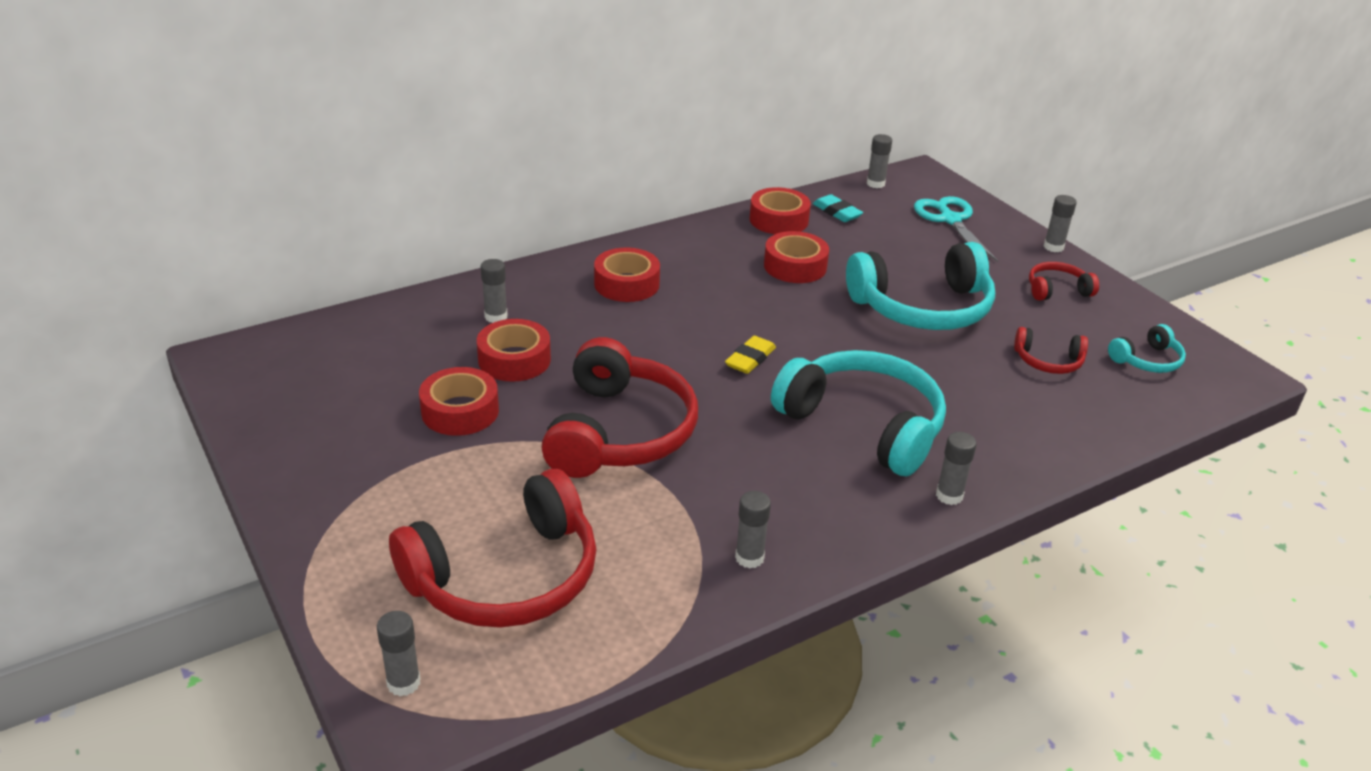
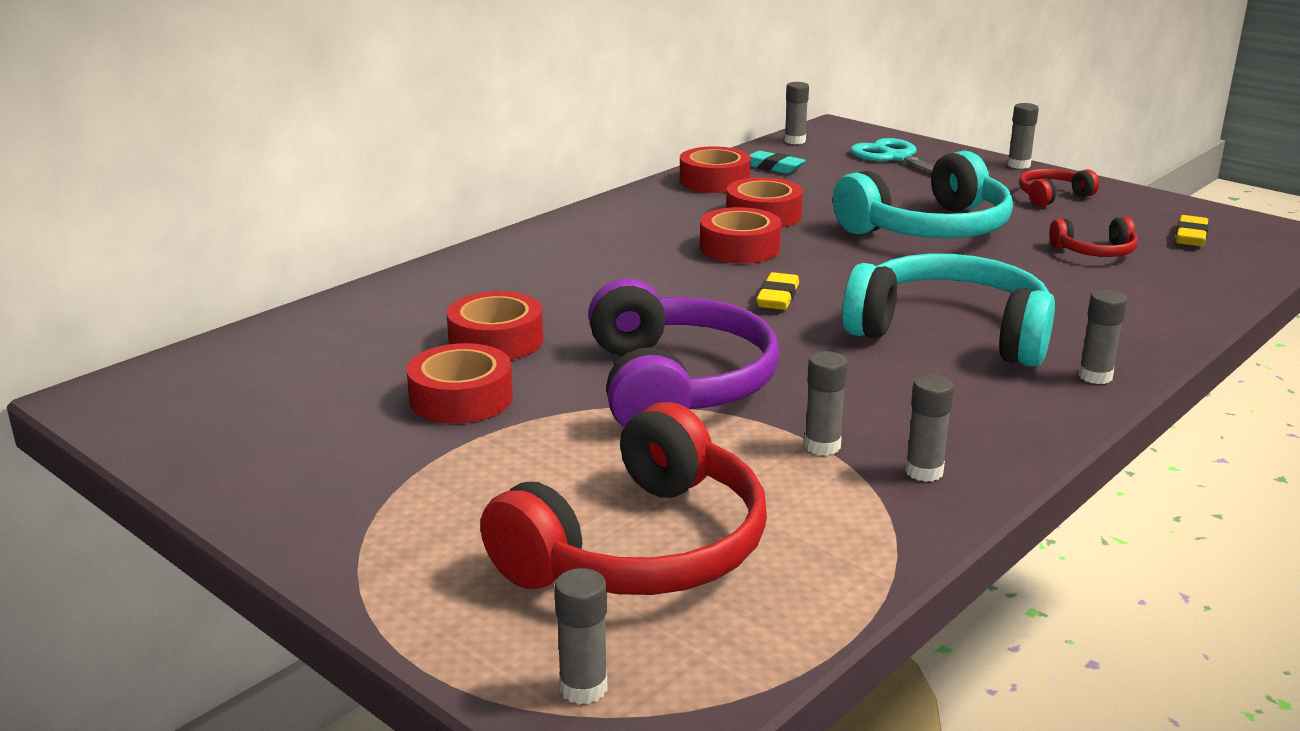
camera: 15 degrees left, 10 degrees down
grey glue stick [481,259,508,323] -> grey glue stick moved to [804,351,848,455]
red headphones [541,337,698,478] -> purple headphones [588,278,780,427]
red tape [594,248,660,302] -> red tape moved to [700,207,781,263]
turquoise headphones [1108,324,1186,373] -> yellow eraser [1176,215,1208,247]

